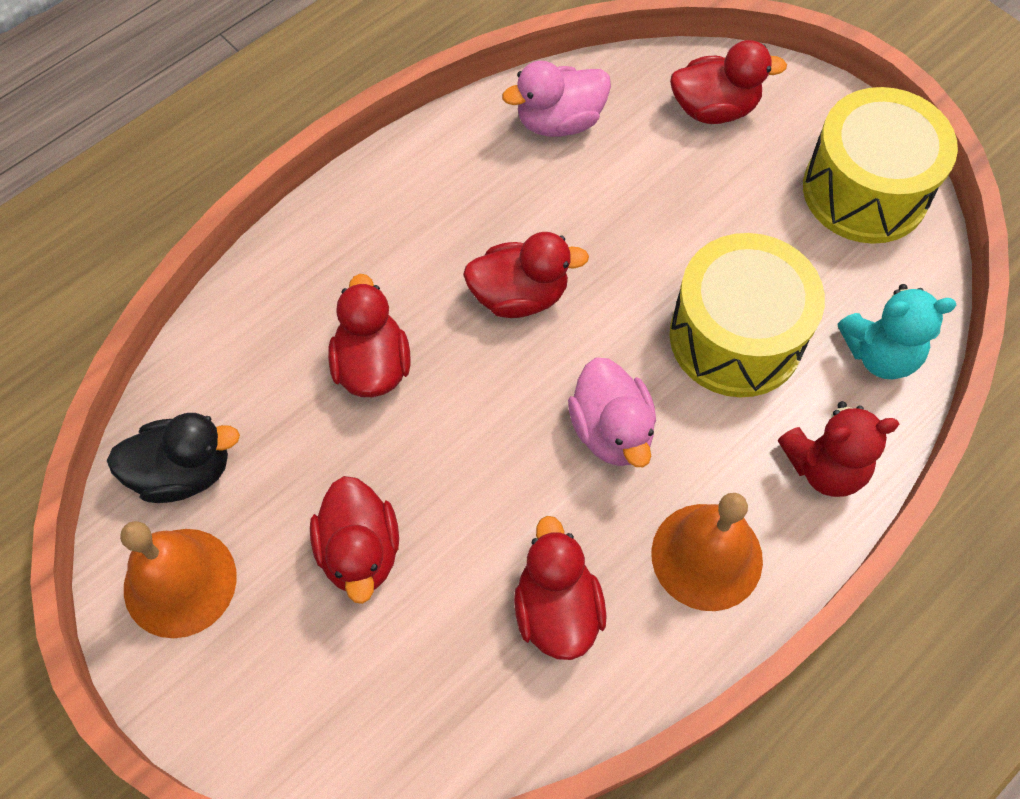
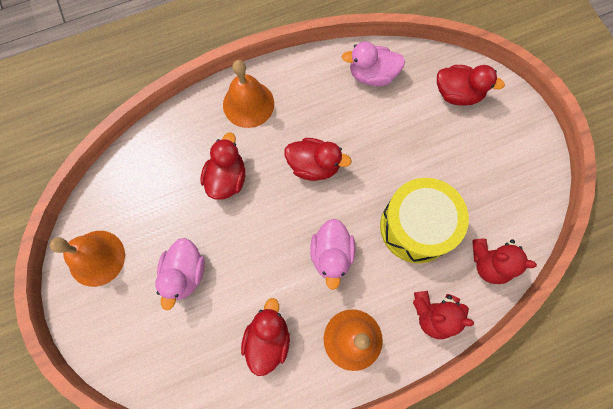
camera: 20 degrees right, 10 degrees up
black duck [107,413,240,503] -> none
red duck [310,476,399,604] -> pink duck [155,238,205,310]
yellow drum [803,87,958,244] -> none
turquoise teddy bear [838,284,956,379] -> red teddy bear [472,239,537,284]
none -> orange bell [223,60,274,128]

